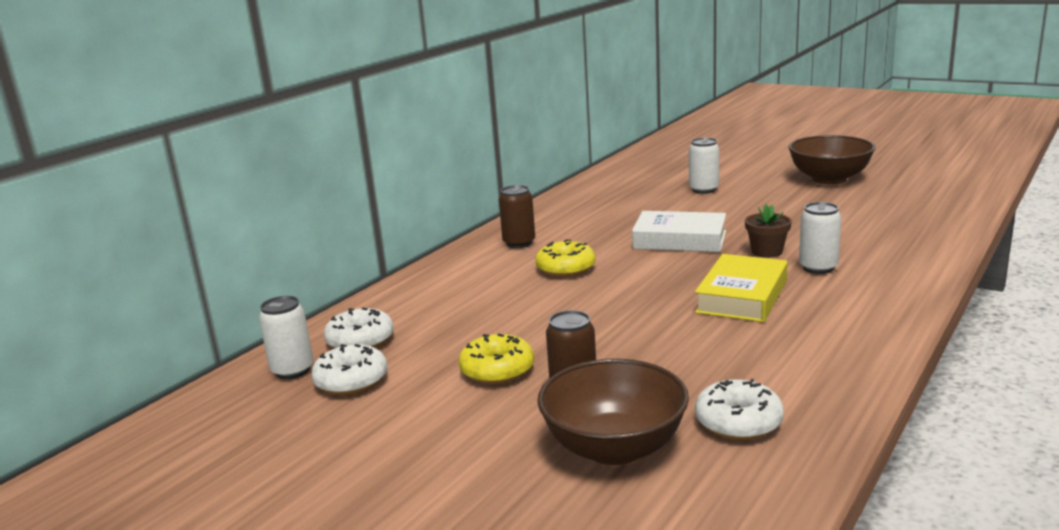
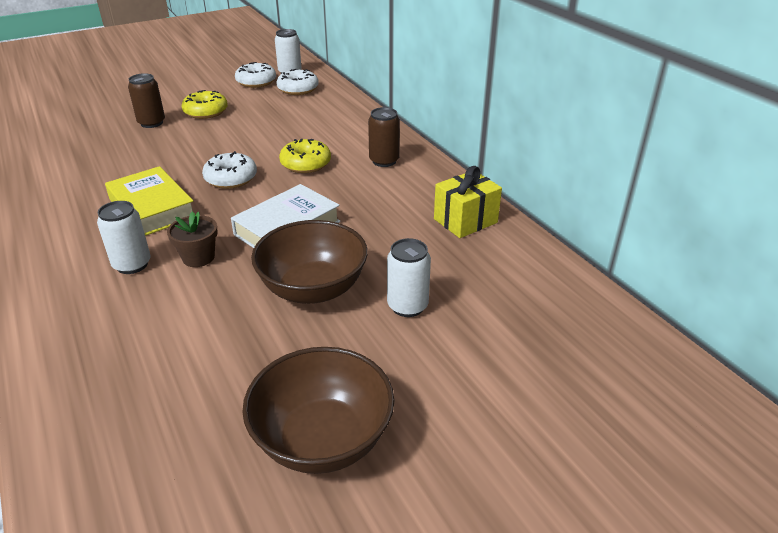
camera: 115 degrees right, 15 degrees up
brown bowl [537,359,689,465] -> brown bowl moved to [251,220,368,304]
white donut [695,379,784,440] -> white donut moved to [202,151,257,189]
none -> yellow gift [434,166,502,238]

